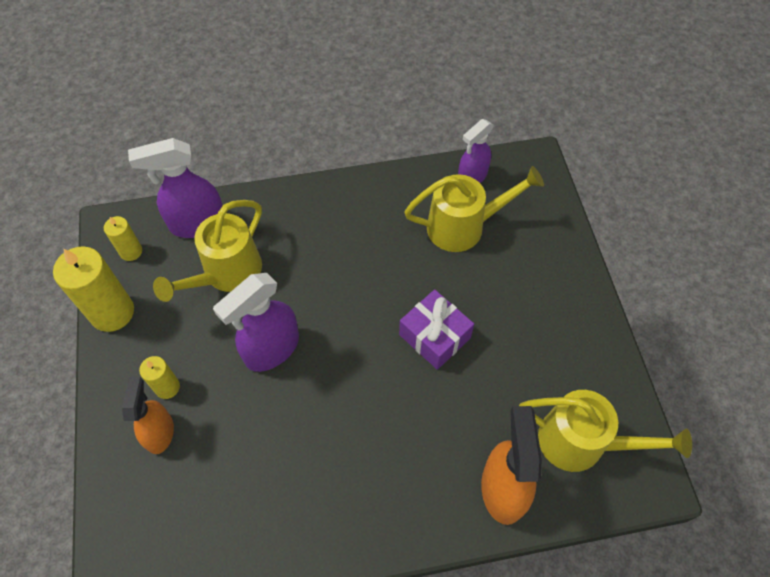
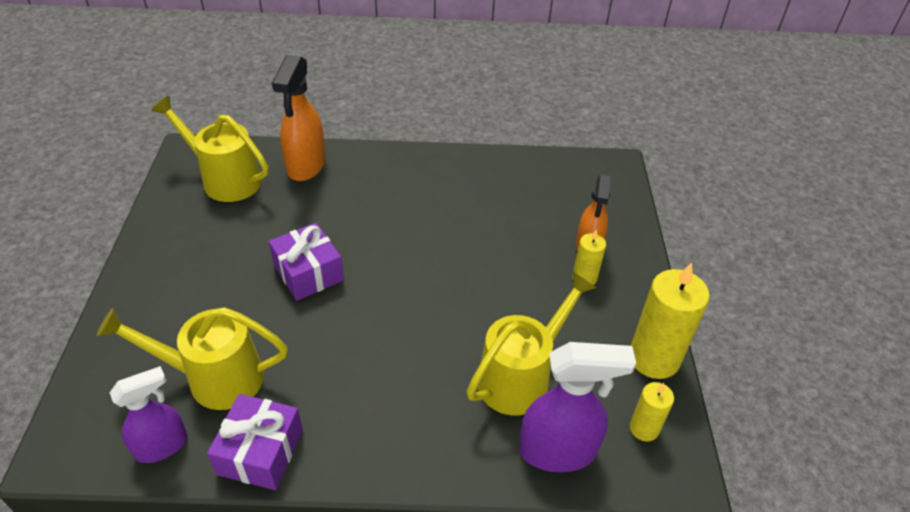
camera: 170 degrees left, 15 degrees down
purple spray bottle [213,273,299,372] -> none
none -> purple gift [207,394,303,490]

